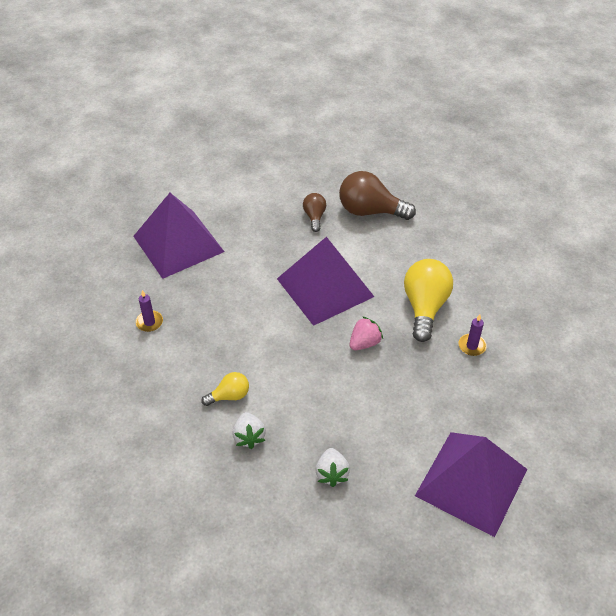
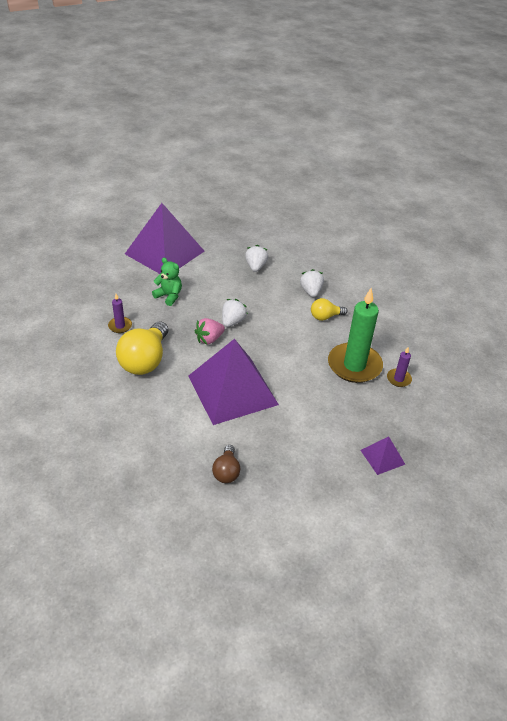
camera: 175 degrees left, 5 degrees down
purple pyramid [133,193,224,279] -> purple pyramid [360,437,405,475], size x0.44
brown light bulb [339,171,416,220] -> none
none -> green teddy bear [152,258,182,306]
none -> white strawberry [222,299,248,327]
none -> green candle [328,288,383,383]

